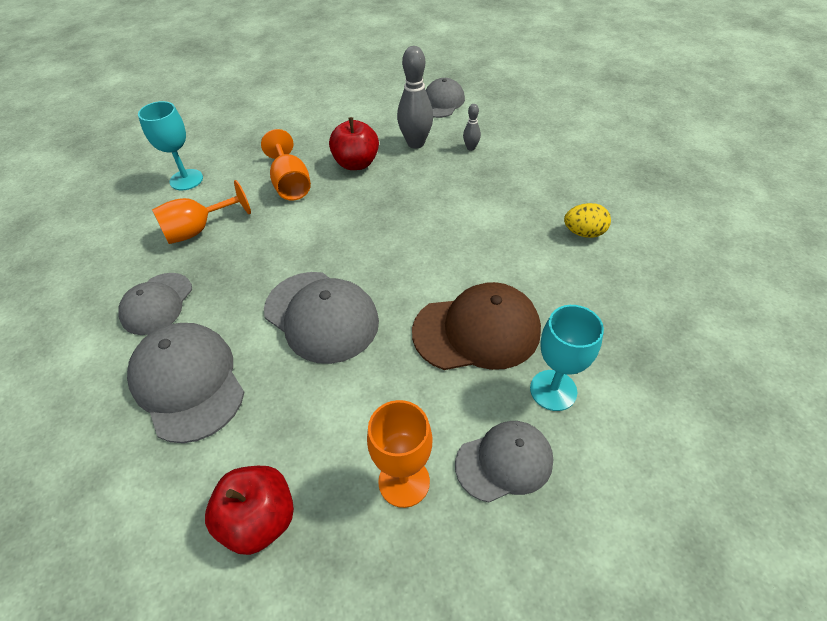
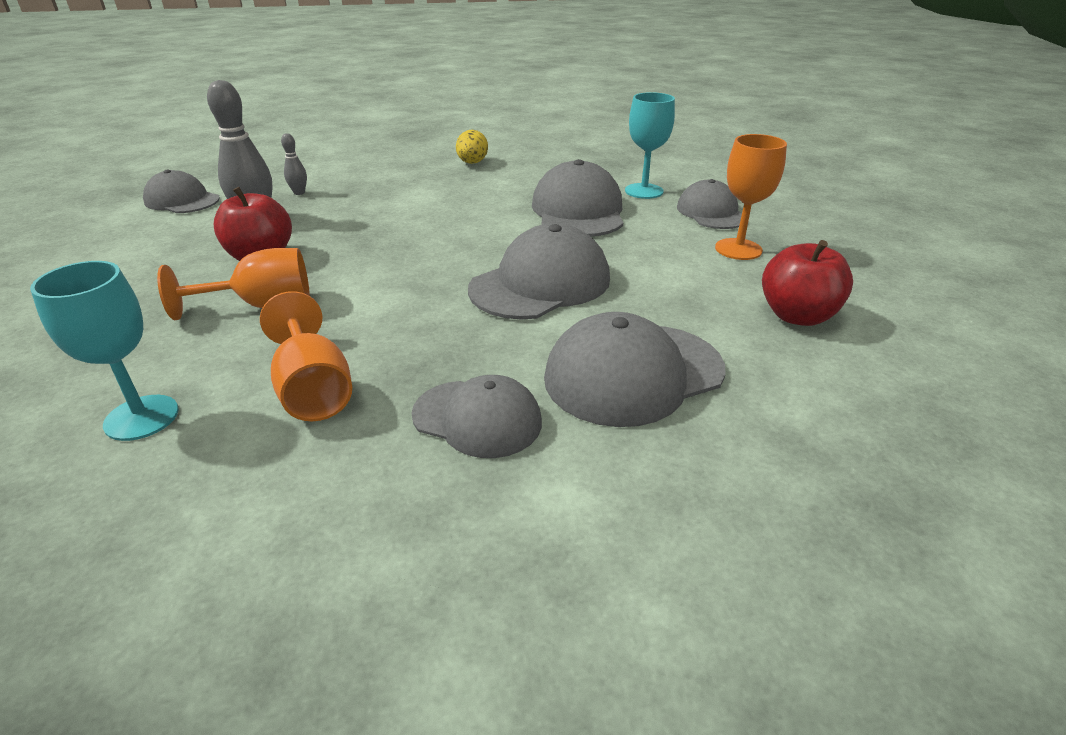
camera: 85 degrees left, 15 degrees down
brown cap [412,282,541,370] -> grey cap [532,159,623,237]

